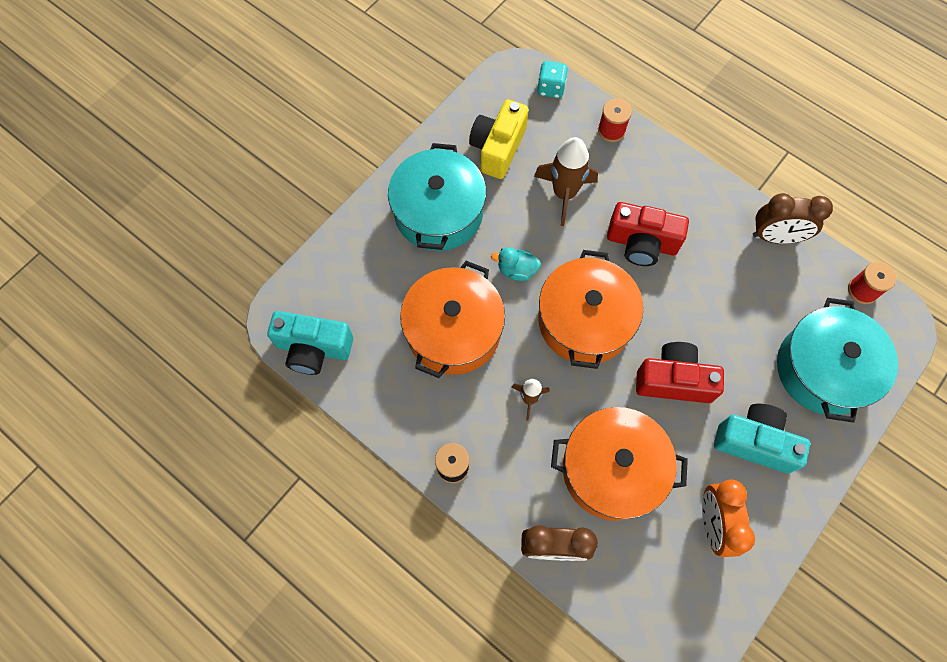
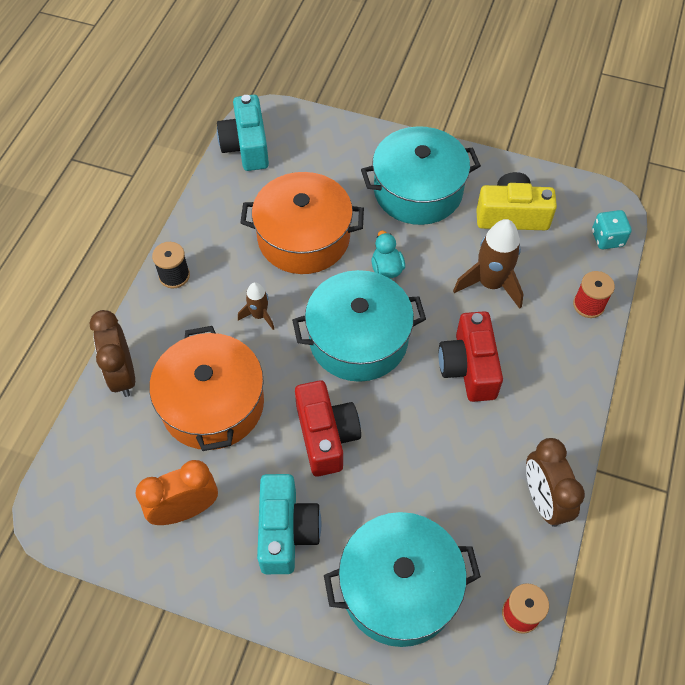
camera: 70 degrees right, 10 degrees down
orange pot [538,250,643,369] -> turquoise pot [292,270,426,382]

